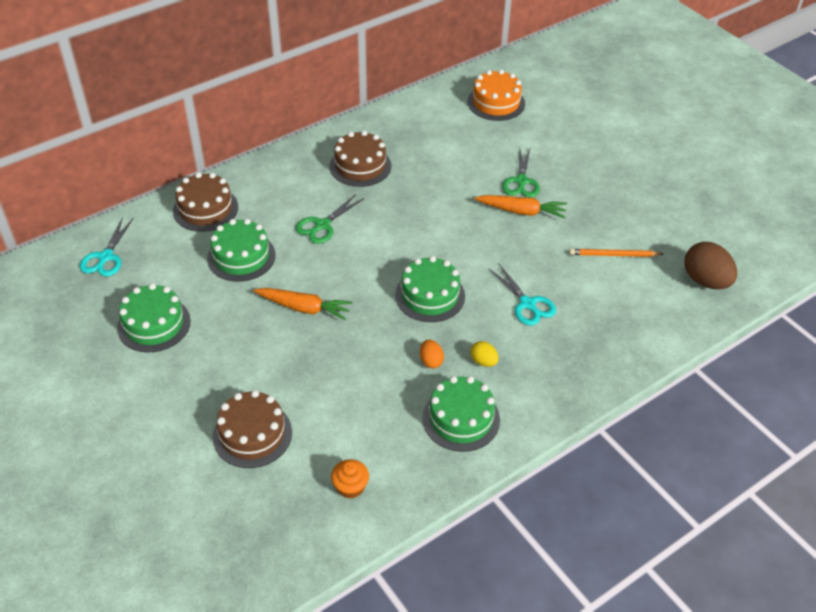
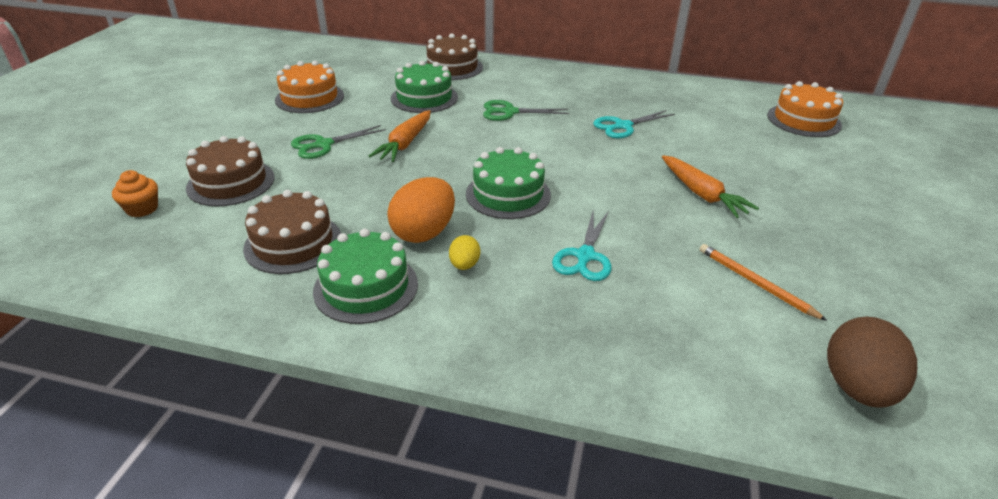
camera: 50 degrees right, 10 degrees down
turquoise scissors [80,217,134,277] -> turquoise scissors moved to [593,110,675,138]
green cake [117,283,191,352] -> orange cake [275,61,344,113]
orange carrot [253,288,353,320] -> orange carrot turned 45 degrees clockwise [369,110,431,162]
brown cake [329,131,391,187] -> brown cake moved to [243,190,341,274]
orange cupcake [331,459,369,499] -> orange cupcake moved to [112,170,158,217]
orange egg [420,340,444,369] -> orange egg [387,177,455,243], size x1.97
green scissors [502,147,540,198] -> green scissors moved to [291,125,386,159]

